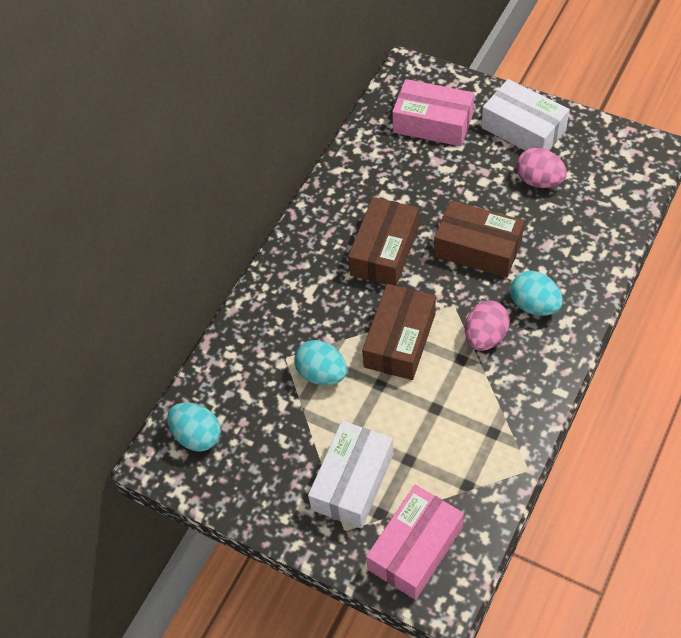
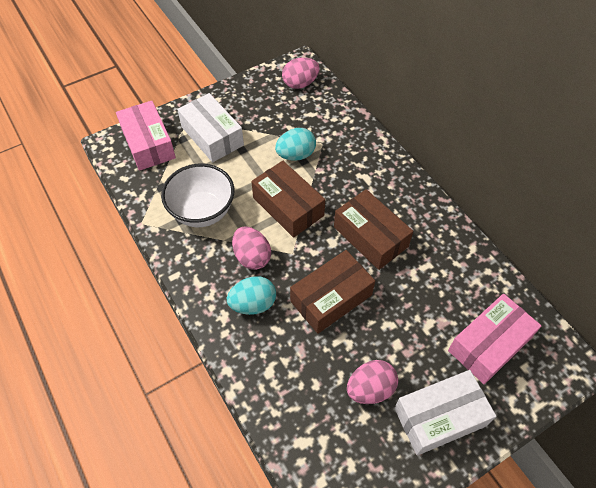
camera: 115 degrees right, 0 degrees up
turquoise egg [167,403,221,452] -> pink egg [282,57,320,89]
none -> white bowl [161,164,234,227]

